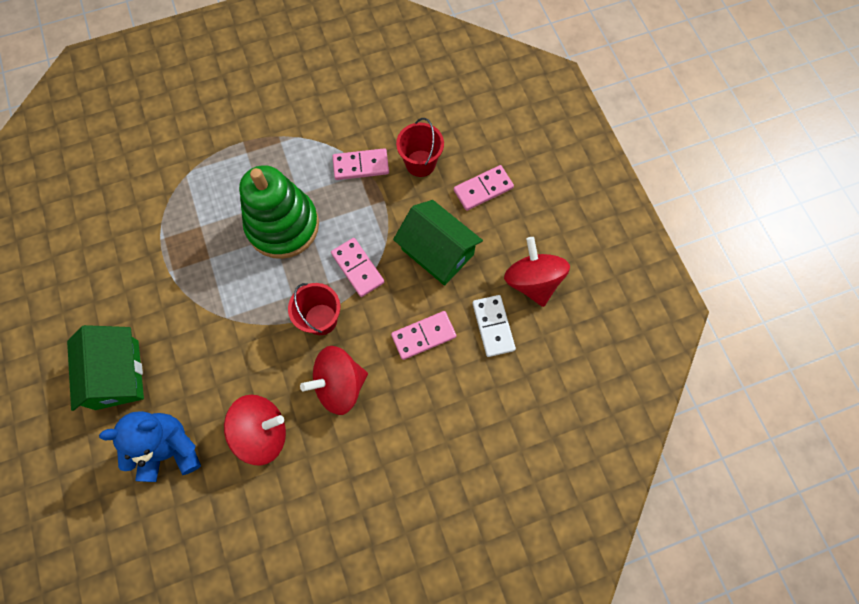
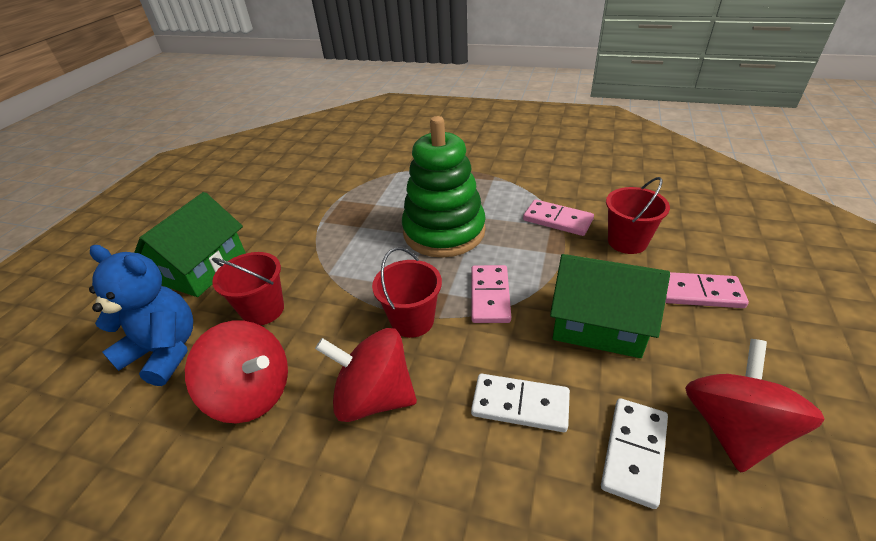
camera: 40 degrees right, 30 degrees down
pink domino [391,311,456,360] -> white domino [471,374,570,432]
green house [393,200,483,286] -> green house turned 60 degrees counterclockwise [550,254,670,358]
none -> red bucket [212,252,284,326]

